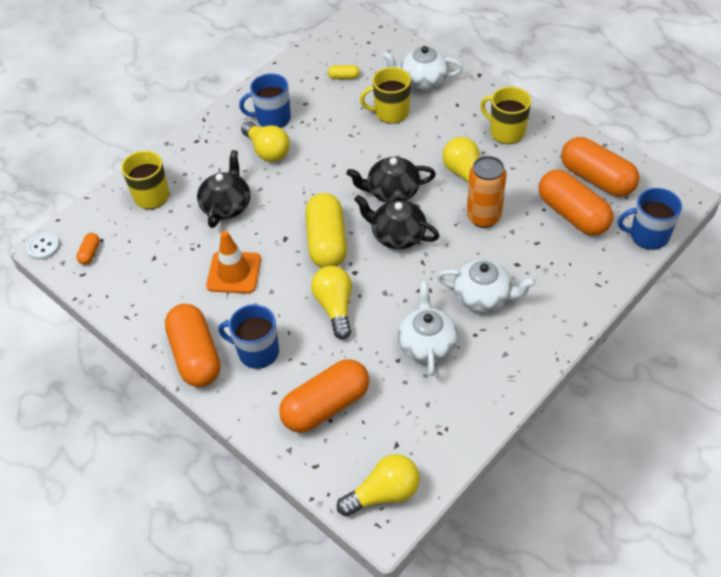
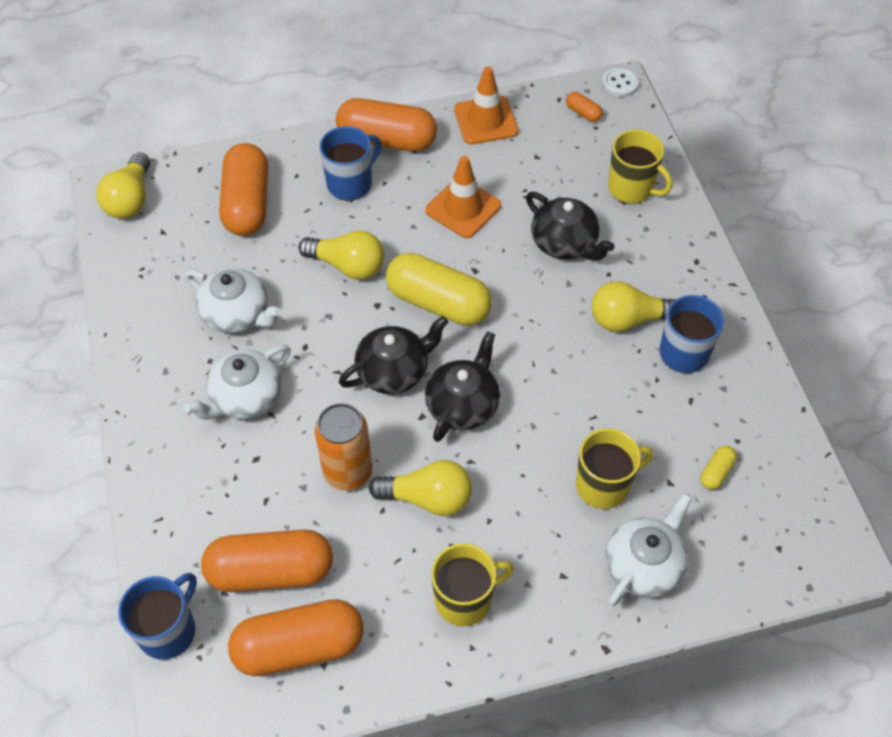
camera: 120 degrees right, 5 degrees up
yellow mug [360,67,411,124] -> yellow mug turned 45 degrees clockwise [576,428,653,509]
none -> orange traffic cone [454,66,518,144]

